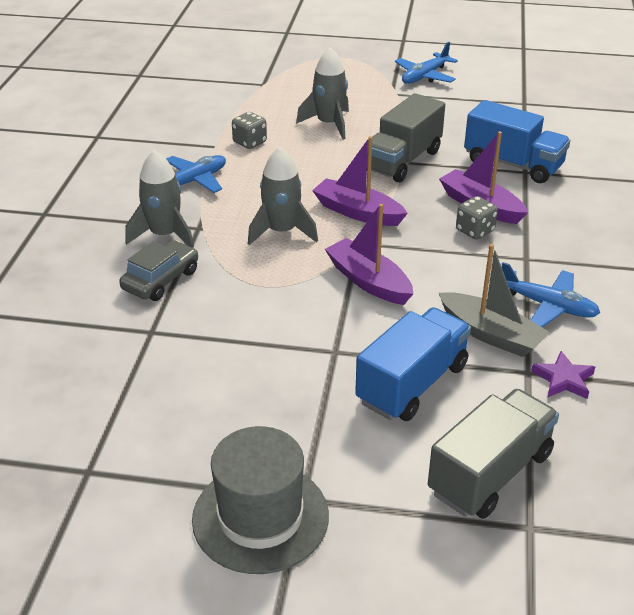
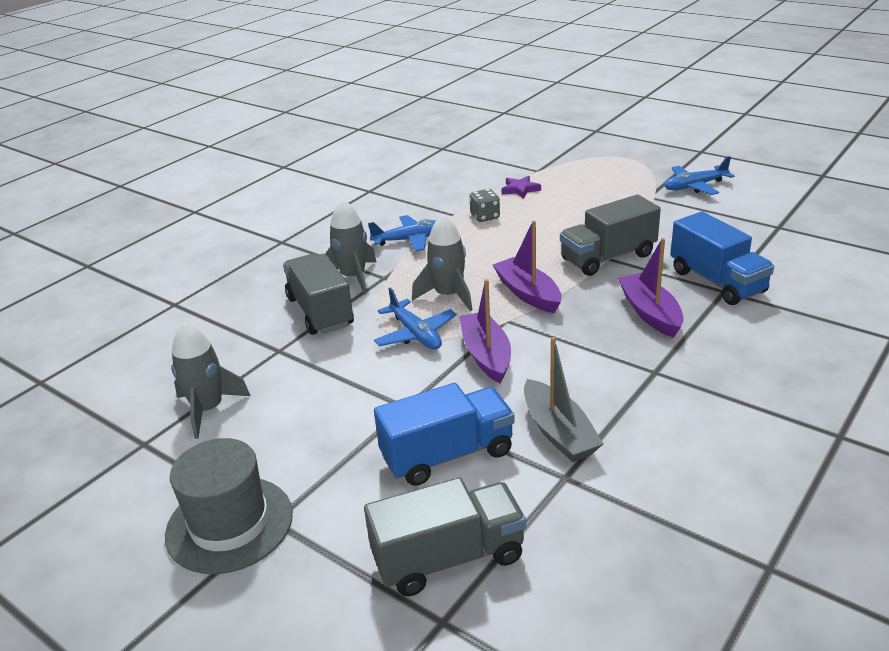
camera: 30 degrees right, 5 degrees down
grey car [119,240,198,301] -> grey truck [283,253,354,335]
grey rocket [296,47,349,140] -> grey rocket moved to [171,322,251,439]
grey dice [456,196,498,240] -> none
blue plane [502,262,600,327] -> blue plane moved to [374,288,457,350]
purple star [531,351,595,399] -> purple star moved to [502,176,541,199]

